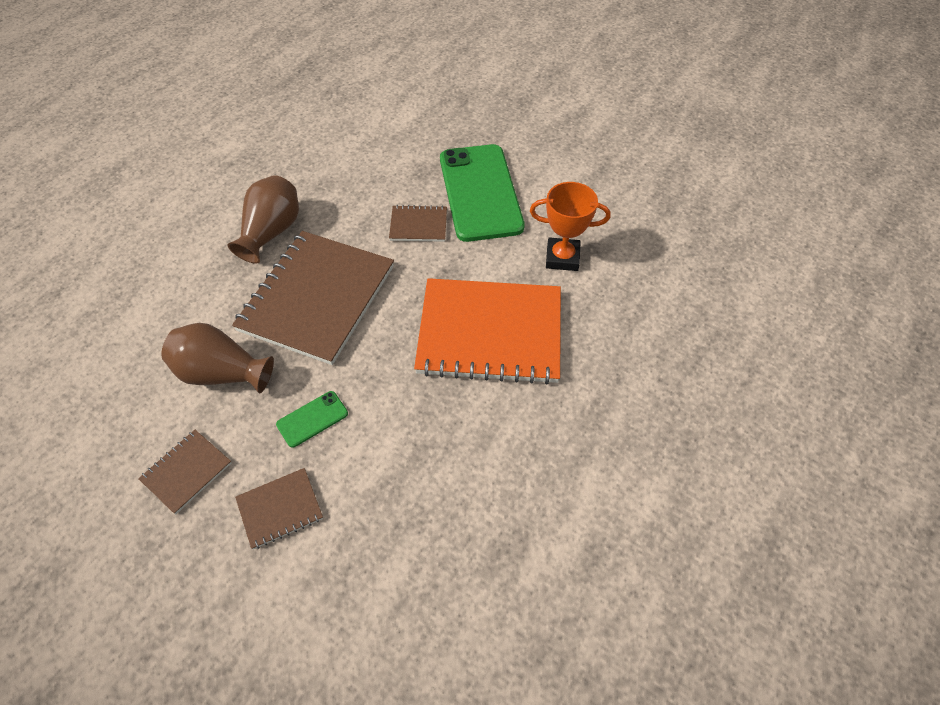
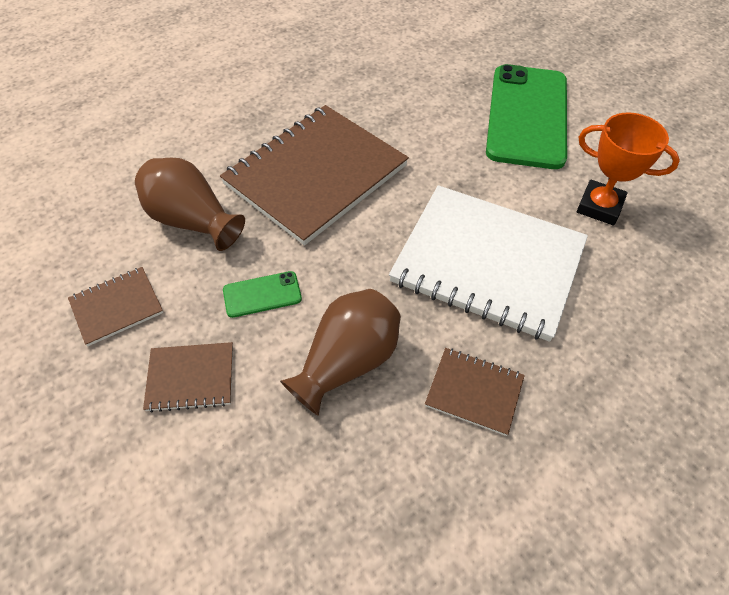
camera: 20 degrees right, 0 degrees up
brown vase [228,175,299,264] -> brown vase moved to [280,289,401,416]
brown notebook [389,205,447,242] -> brown notebook moved to [425,348,525,436]
orange notebook [414,278,561,384] -> white notebook [389,185,588,342]

